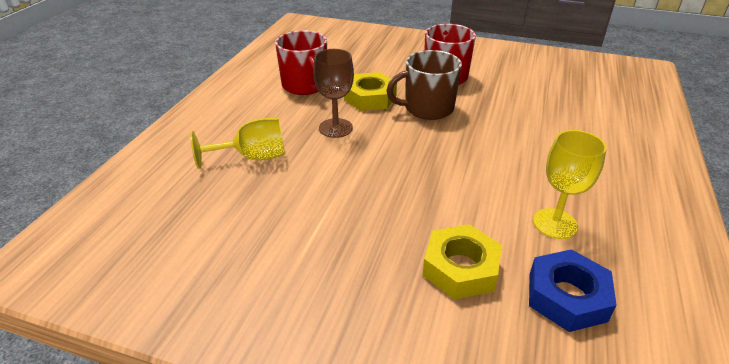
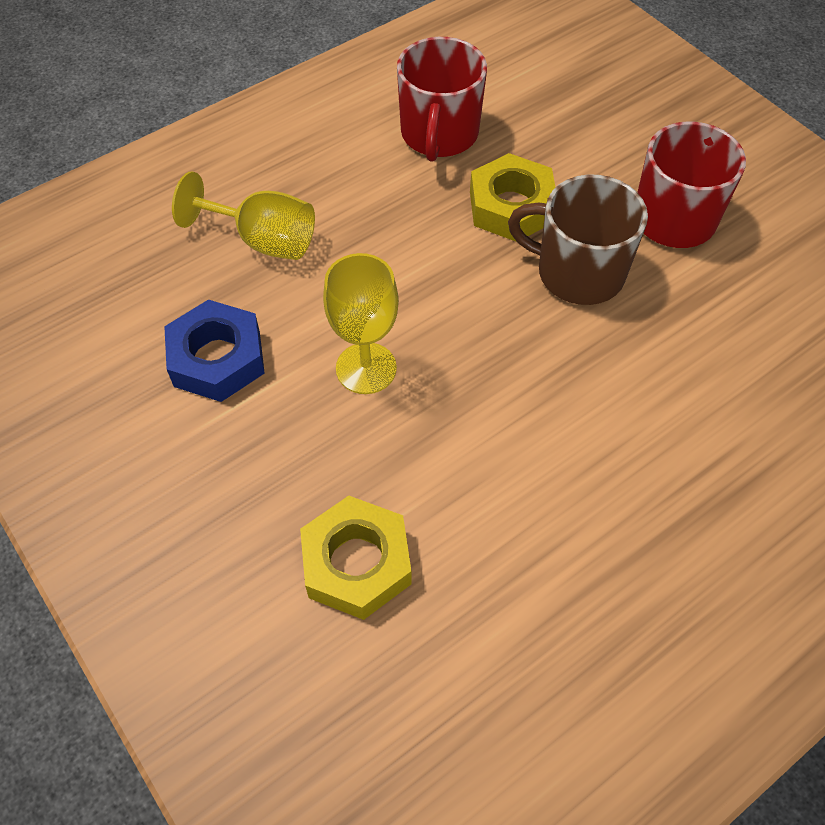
camera: 35 degrees right, 20 degrees up
brown goblet [313,49,354,138] -> none
blue nut [529,249,617,332] -> blue nut moved to [164,300,265,402]
yellow goblet [533,130,606,239] -> yellow goblet moved to [323,253,399,394]

